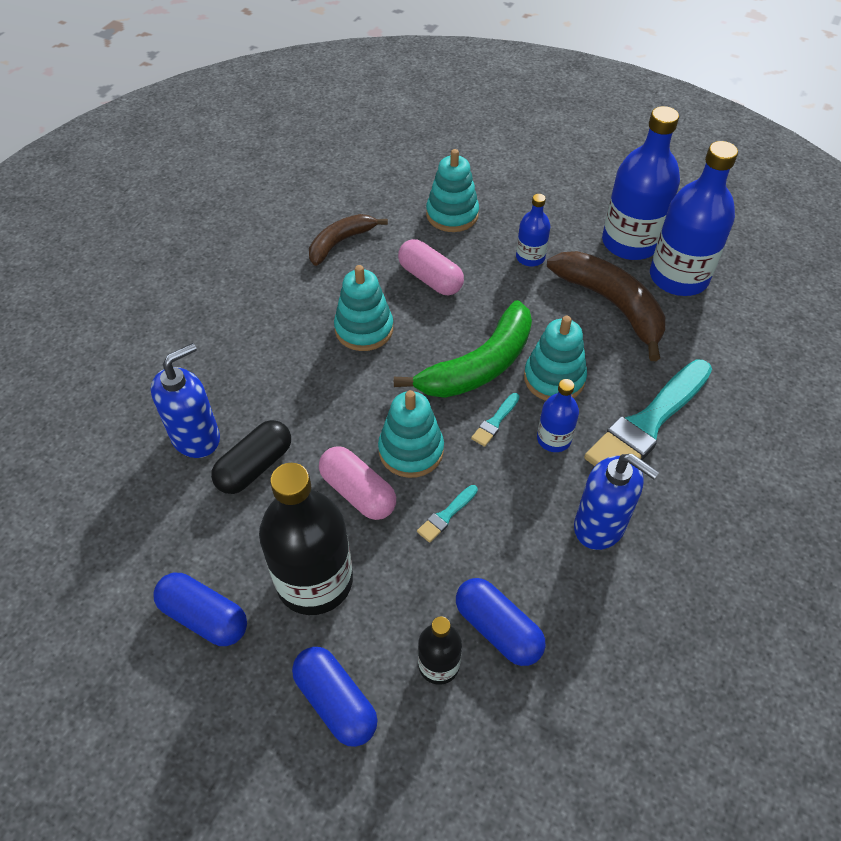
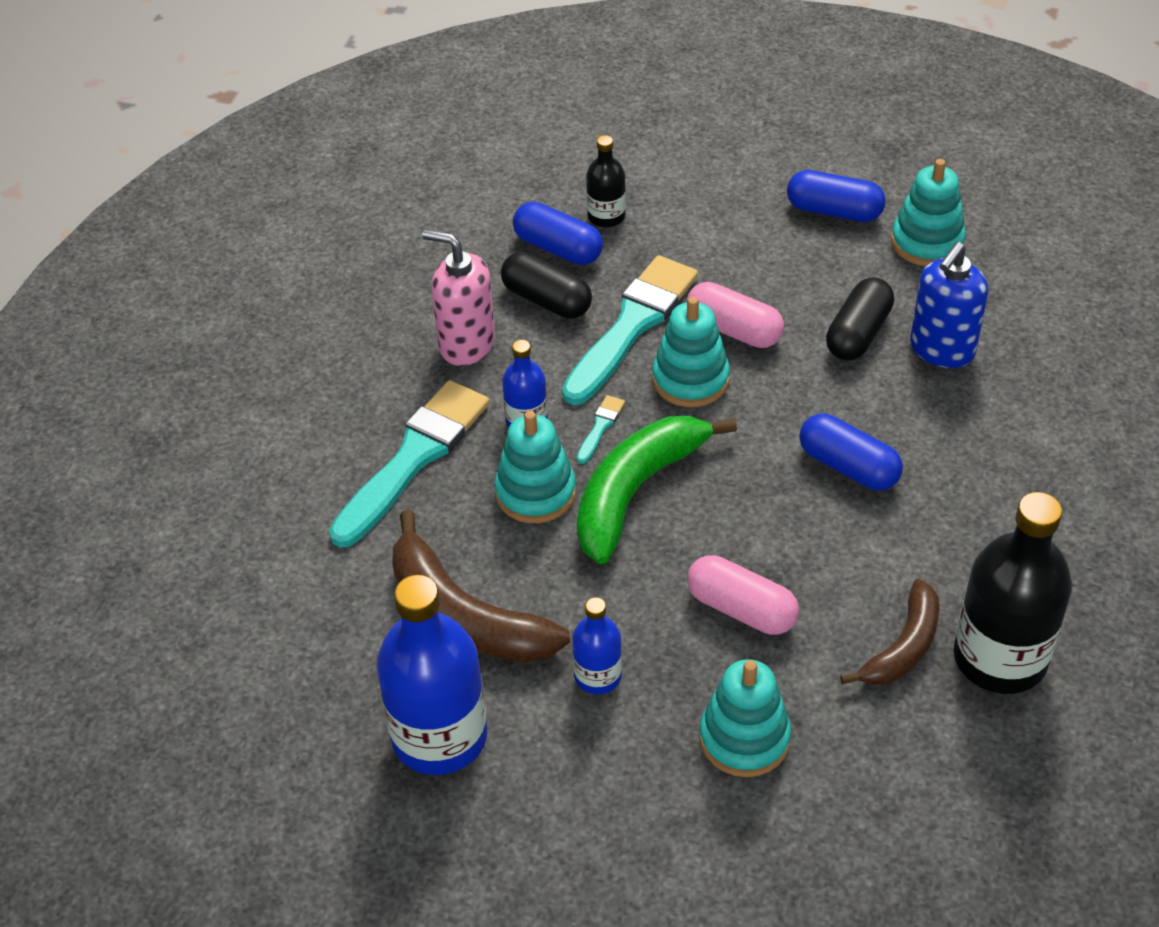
camera: 170 degrees right, 5 degrees down
black bottle [259,463,353,615] -> black bottle moved to [954,492,1072,694]
blue capsule [292,647,377,747] -> blue capsule moved to [799,414,903,490]
turquoise stacking toy [334,265,393,351] -> turquoise stacking toy moved to [891,159,966,266]
turquoise brush [417,485,478,543] -> turquoise brush [562,255,698,405], size x2.49
blue soap dispenser [574,454,659,550] -> pink soap dispenser [422,230,495,366]
blue bottle [650,141,738,296] -> none
none -> black capsule [501,252,592,319]

